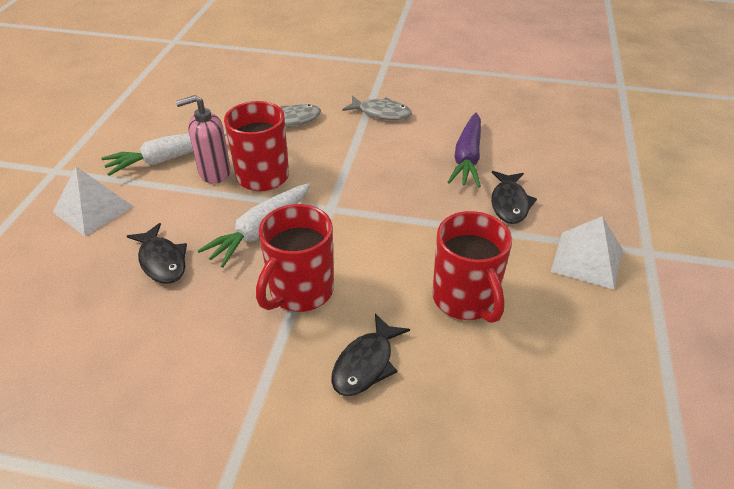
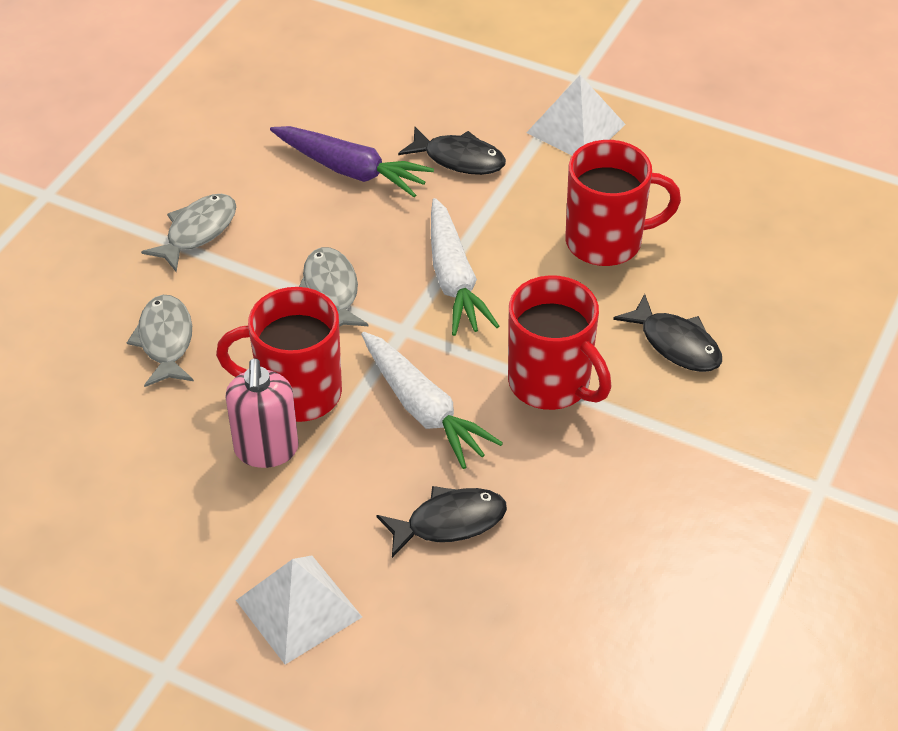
camera: 75 degrees left, 5 degrees up
white carrot [101,131,227,176] -> white carrot moved to [431,198,499,336]
none -> grey fish [299,247,368,327]

